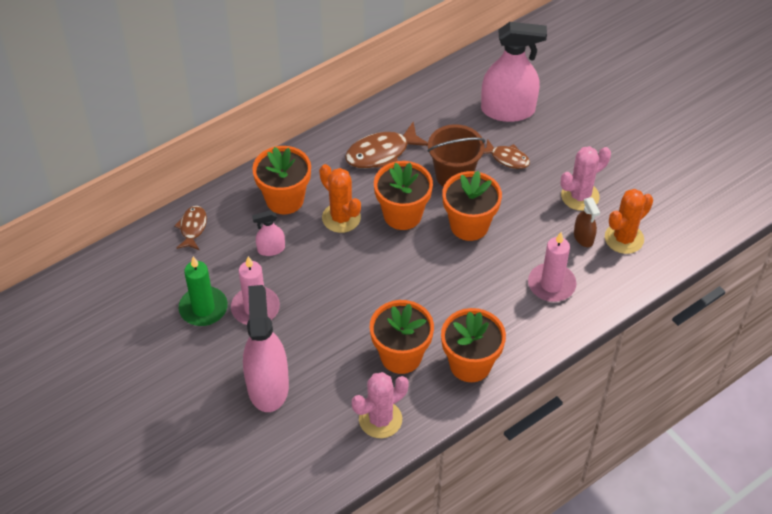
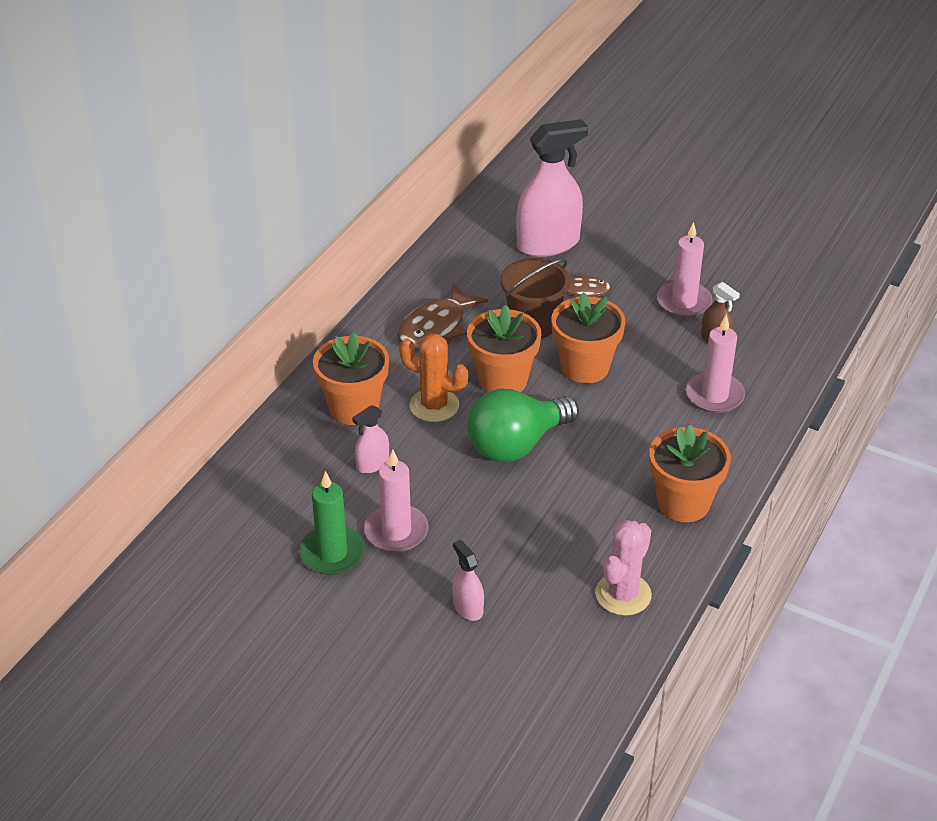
camera: 25 degrees left, 10 degrees down
brown fish [174,206,207,250] -> none
pink spray bottle [243,285,289,412] -> pink spray bottle [452,540,484,621], size x0.47
orange flower pot [370,300,434,374] -> none
pink cactus [561,146,611,211] -> pink candle [657,222,712,318]
orange cactus [605,189,653,254] -> none
none -> green light bulb [467,388,579,462]

